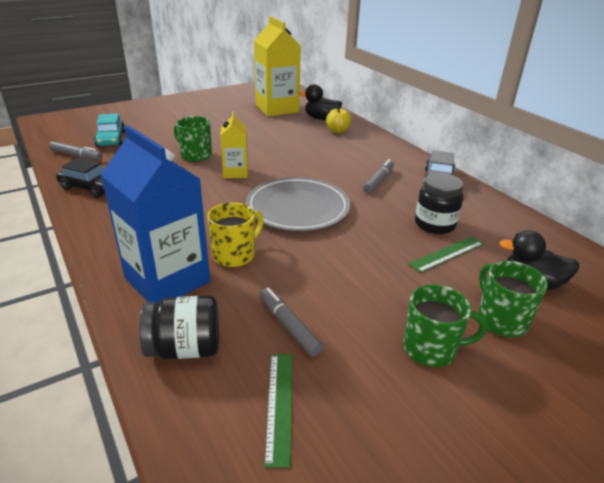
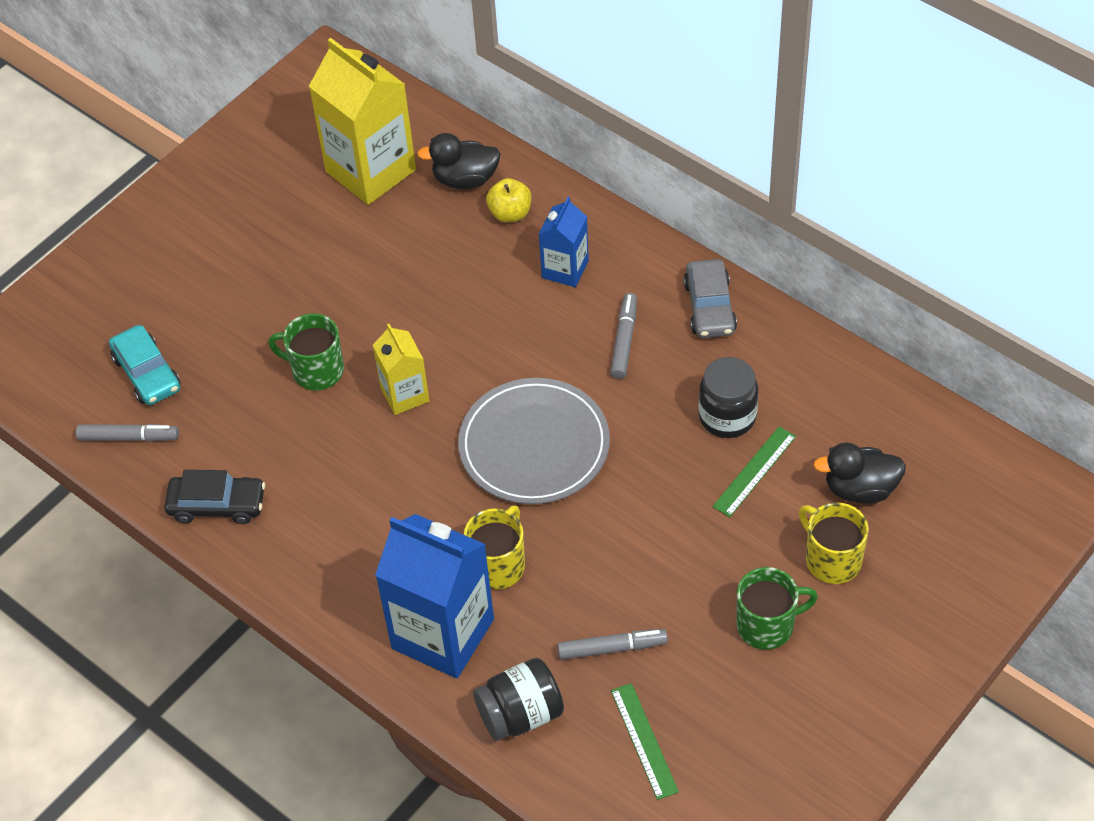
camera: 15 degrees left, 20 degrees up
grey marker [260,288,323,357] -> grey marker turned 135 degrees clockwise [557,629,668,660]
green mug [478,261,548,337] -> yellow mug [799,502,869,584]
none -> blue carton [539,197,589,287]

